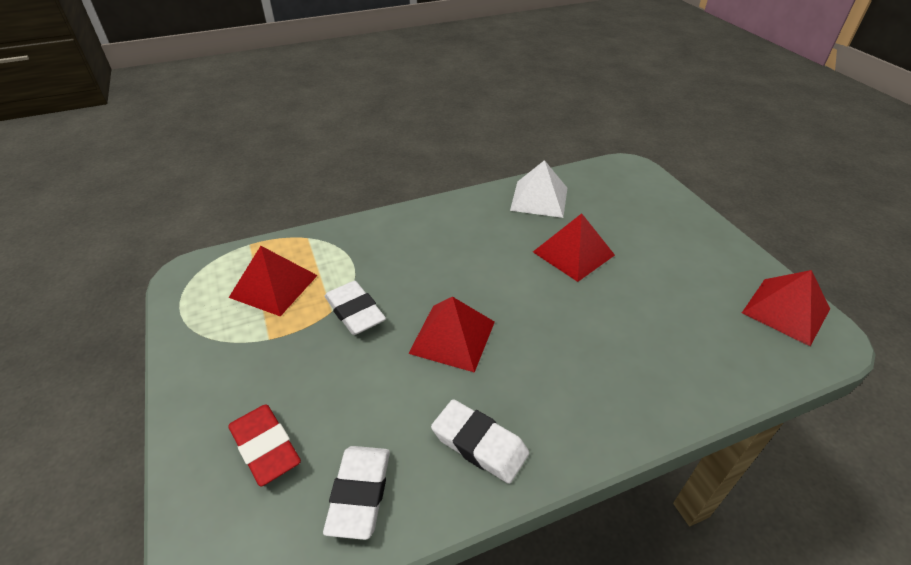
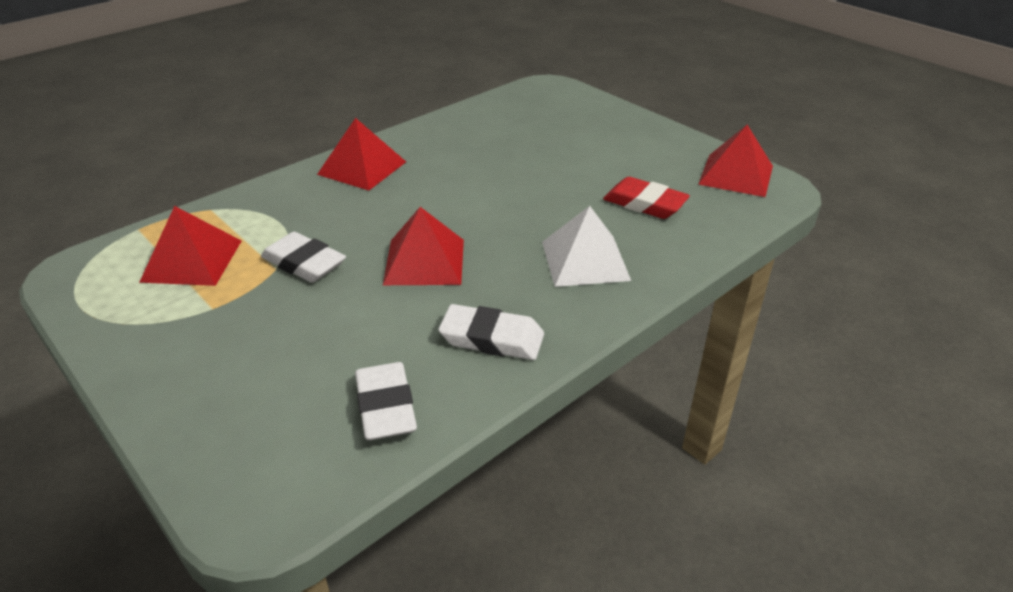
camera: 20 degrees left, 5 degrees down
red eraser [228,404,301,487] -> red eraser moved to [603,177,690,219]
white pyramid [510,160,567,218] -> white pyramid moved to [542,206,631,287]
red pyramid [533,213,615,282] -> red pyramid moved to [317,118,406,190]

